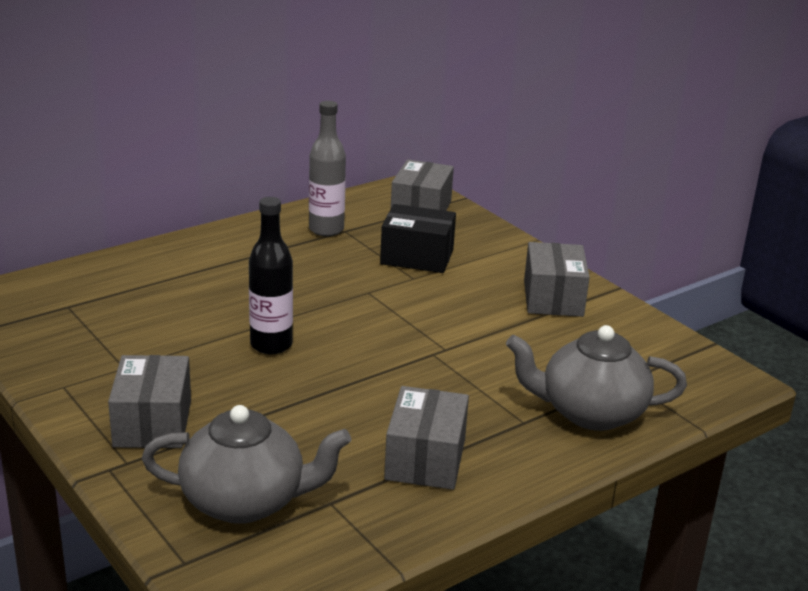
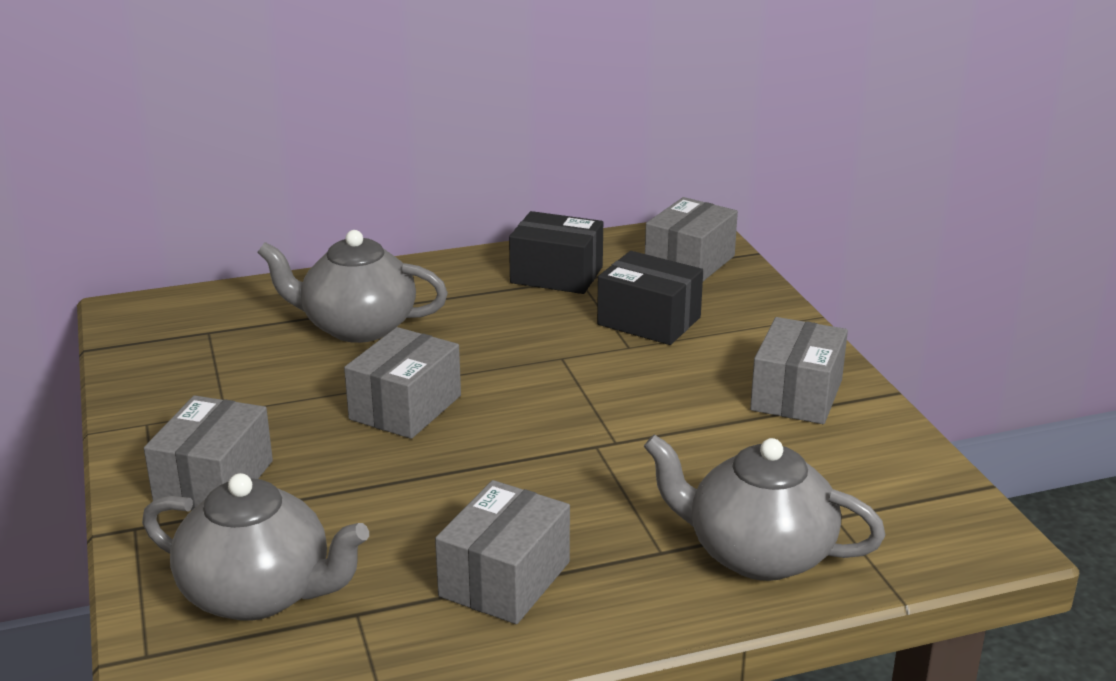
camera: 20 degrees right, 0 degrees up
black bottle [249,197,293,354] -> grey box [344,327,461,439]
grey bottle [309,101,346,236] -> black box [509,211,603,294]
none -> grey teapot [257,230,448,343]

